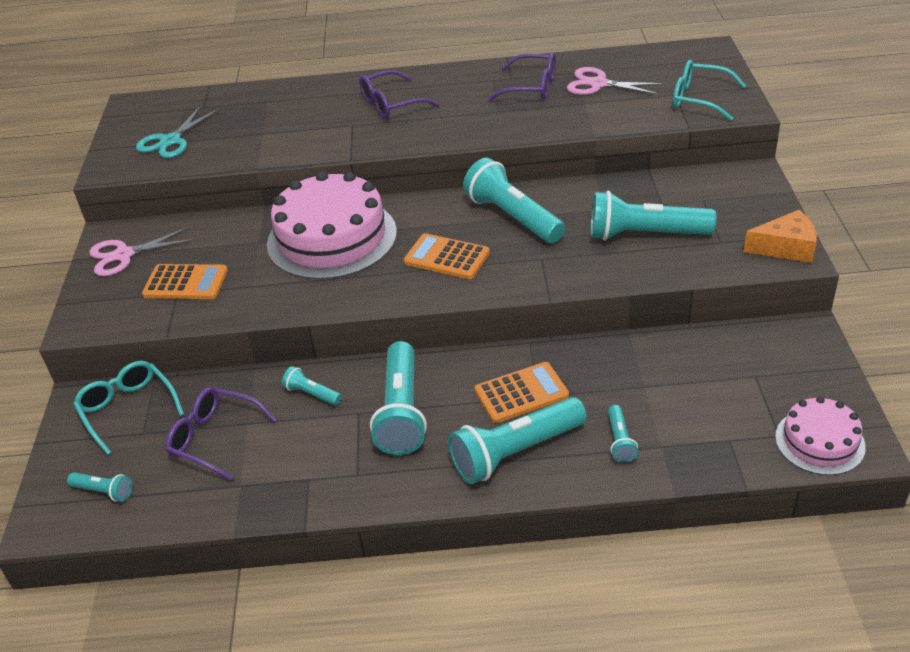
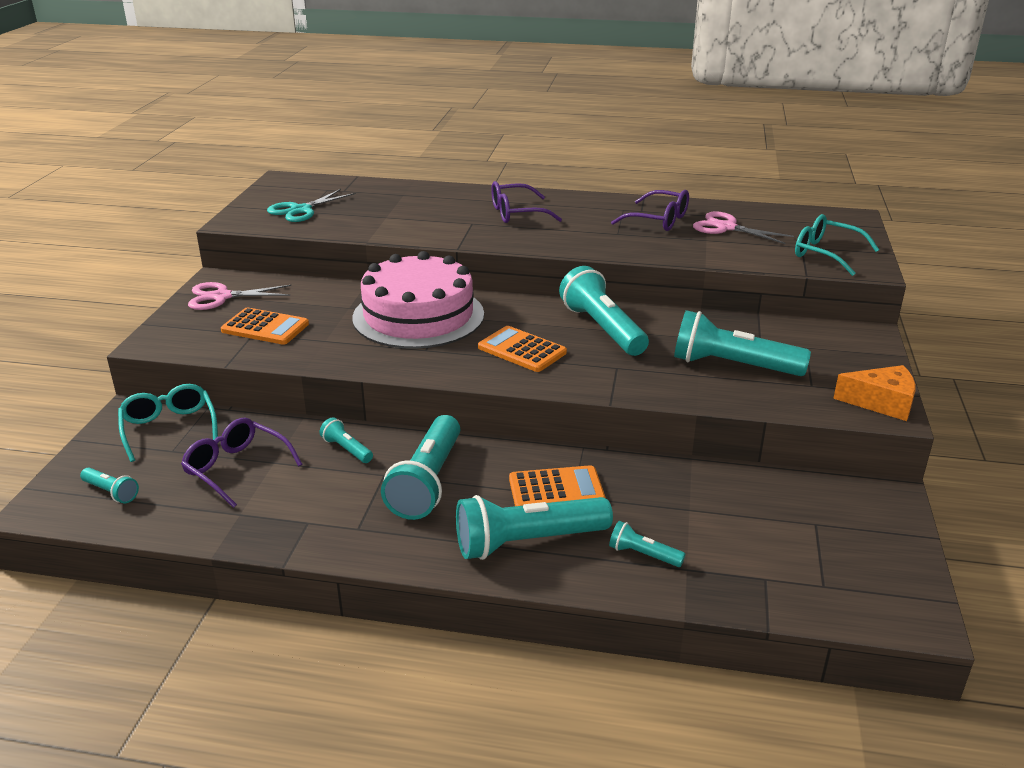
camera: 10 degrees right, 10 degrees down
turquoise flashlight [608,405,638,463] -> turquoise flashlight turned 105 degrees clockwise [609,521,685,567]
pink cake [775,396,866,475] -> none

